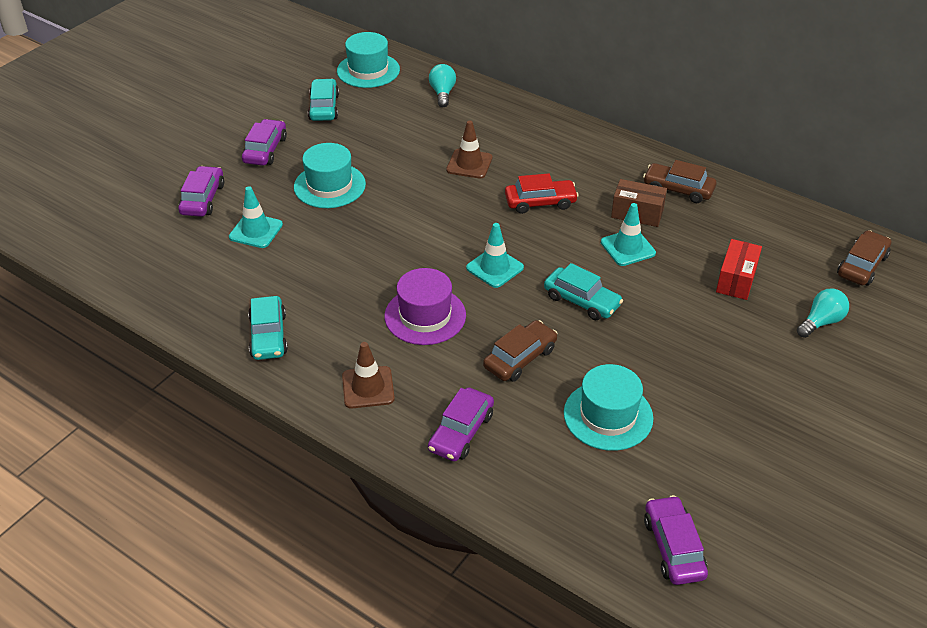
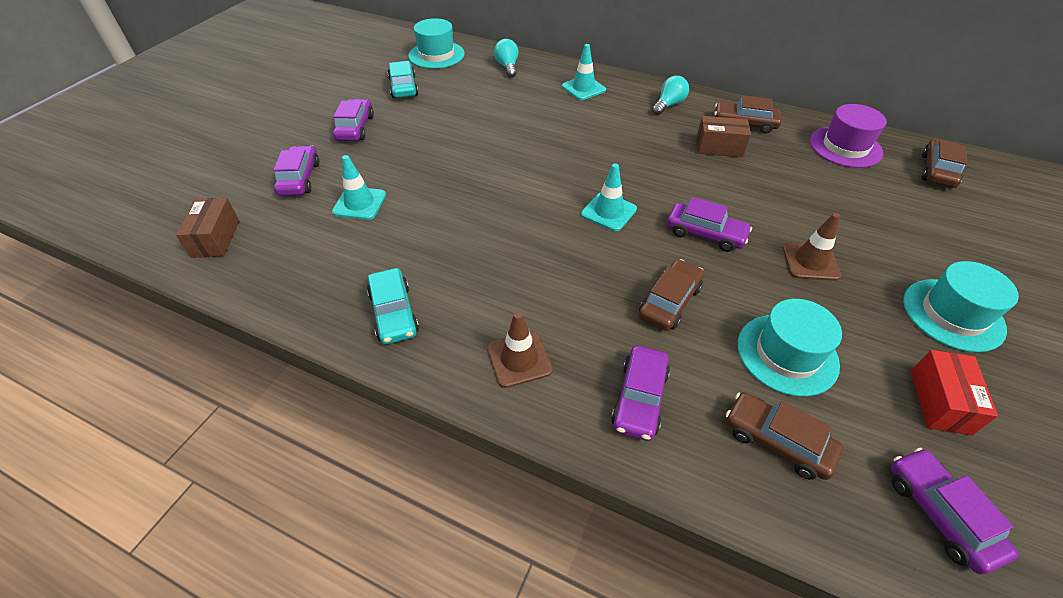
camera: 10 degrees left, 5 degrees up
turquoise hat [294,143,366,208] -> turquoise hat moved to [903,261,1019,352]
purple hat [384,268,466,345] -> purple hat moved to [810,104,887,168]
brown traffic cone [446,120,492,179] -> brown traffic cone moved to [782,213,842,281]
red car [505,173,579,214] -> none
turquoise car [544,263,623,320] -> purple car [667,197,752,252]
turquoise traffic cone [601,203,656,266] -> turquoise traffic cone moved to [562,44,606,100]
red box [716,239,762,300] -> red box moved to [910,350,998,436]
turquoise light bulb [797,288,849,338] -> turquoise light bulb moved to [652,76,689,115]
none -> brown box [176,198,239,258]
none -> brown car [726,392,843,480]

